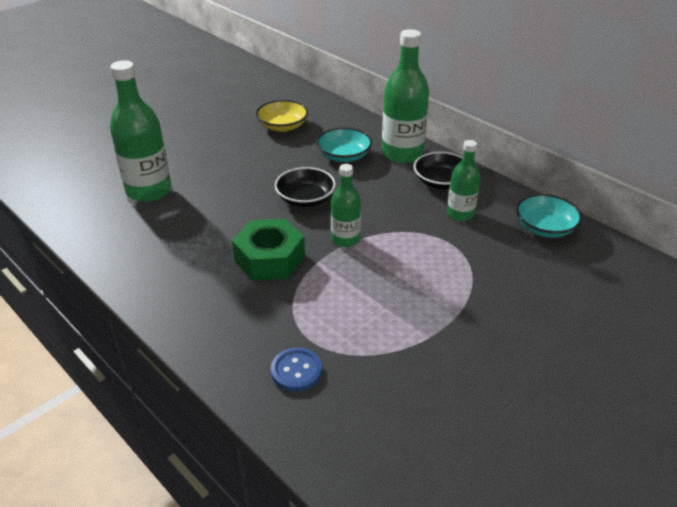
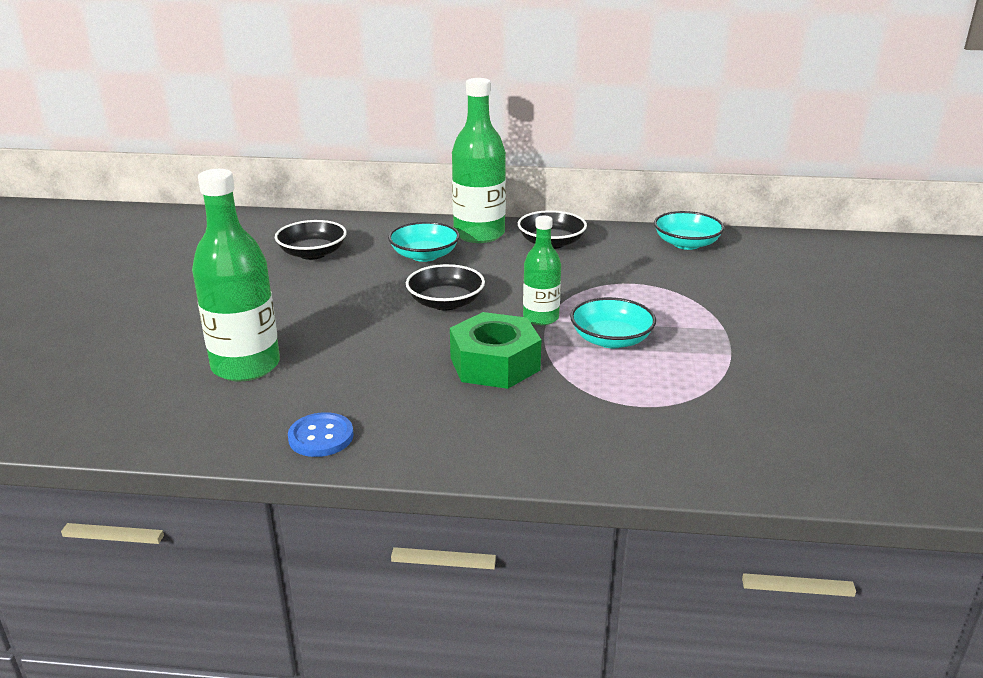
camera: 40 degrees left, 10 degrees down
yellow bowl [256,100,308,132] -> black bowl [275,220,347,260]
blue button [271,348,322,391] -> blue button moved to [288,412,354,457]
green bottle [447,140,480,221] -> none
none -> turquoise bowl [570,297,656,348]

